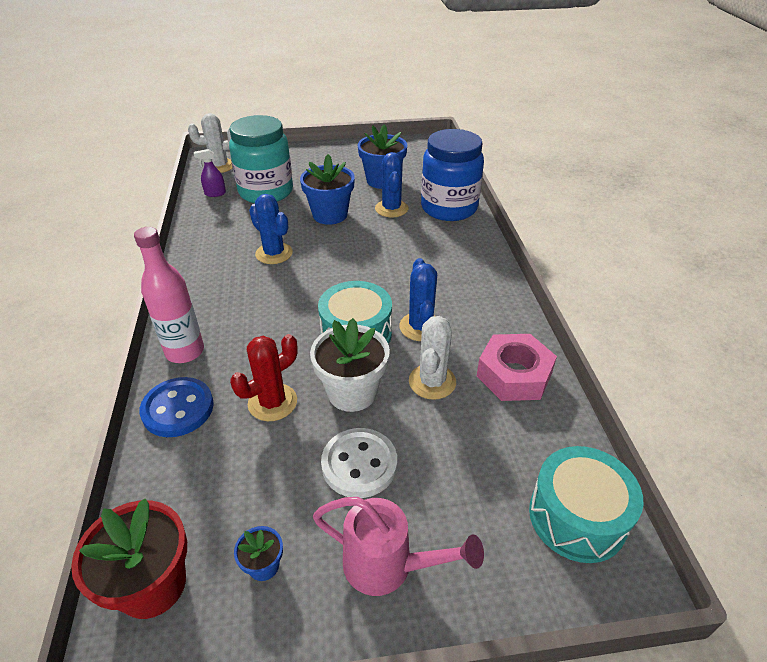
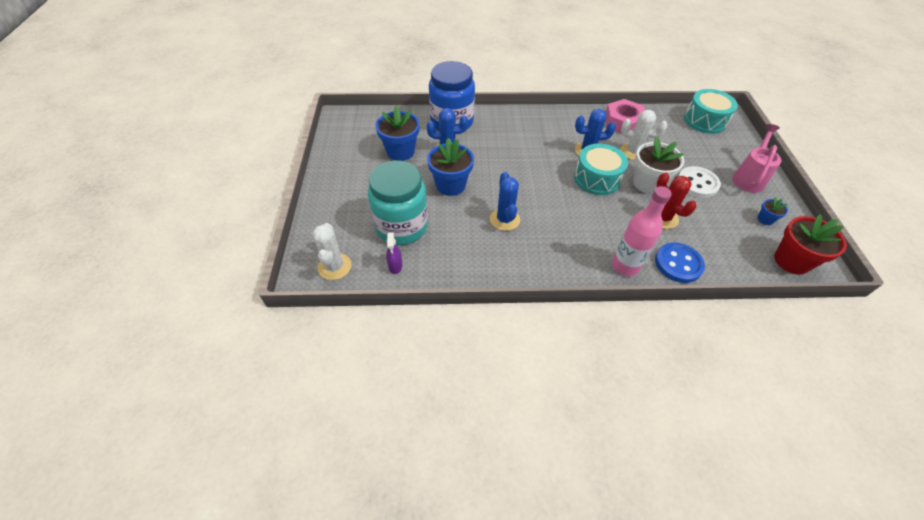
camera: 85 degrees left, 10 degrees up
blue cactus [249,194,293,264] -> blue cactus turned 60 degrees counterclockwise [490,172,520,231]

